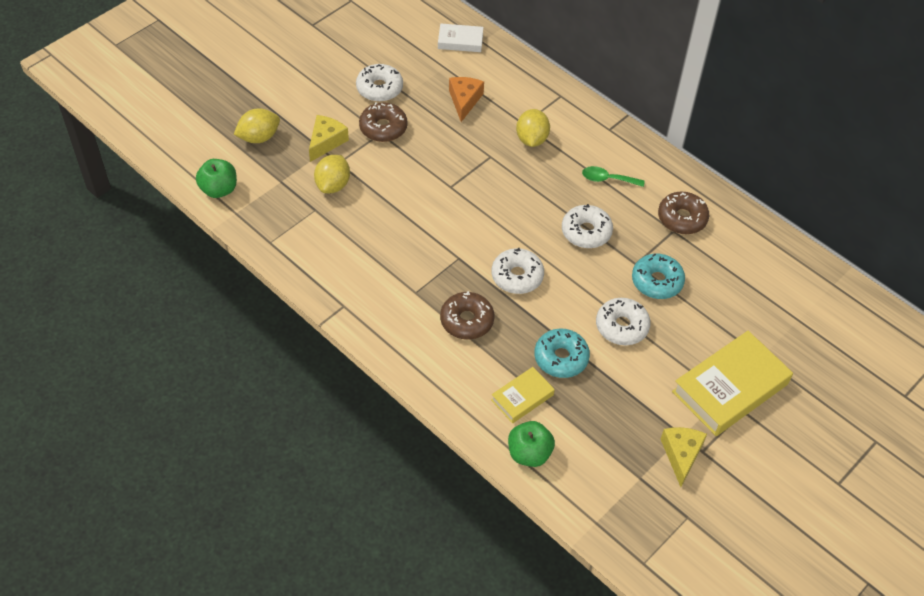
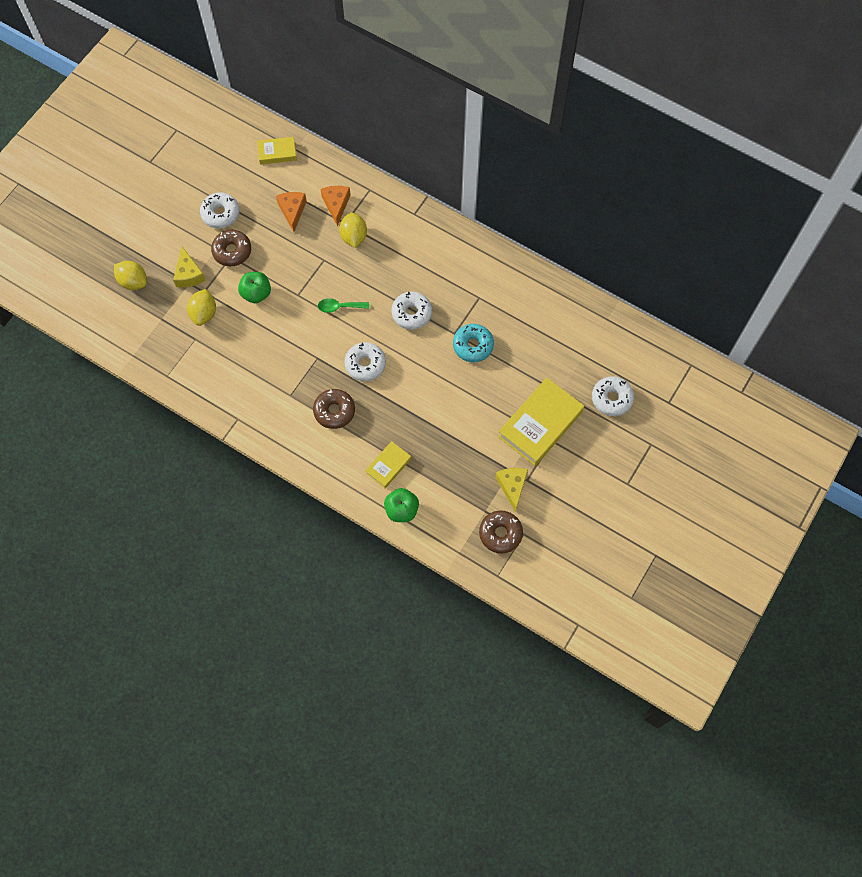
camera: 10 degrees left, 15 degrees up
green apple [196,159,237,198] -> green apple moved to [238,272,271,303]
yellow lemon [234,109,280,143] -> yellow lemon turned 75 degrees clockwise [114,261,147,290]
yellow cheese [309,115,349,162] -> yellow cheese turned 150 degrees clockwise [173,247,206,287]
white book [438,24,484,52] -> yellow book [257,137,297,165]
turquoise donut [534,328,590,378] -> none
green spoon [582,166,645,187] -> green spoon moved to [318,298,369,313]
white donut [596,298,651,345] -> white donut moved to [592,376,634,416]
brown donut [658,192,709,234] -> brown donut moved to [479,511,523,554]
none -> orange cheese [320,186,351,226]

